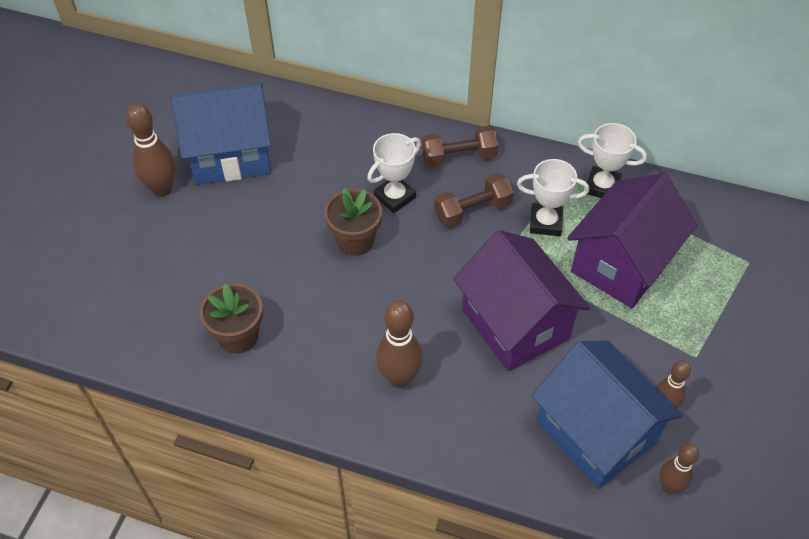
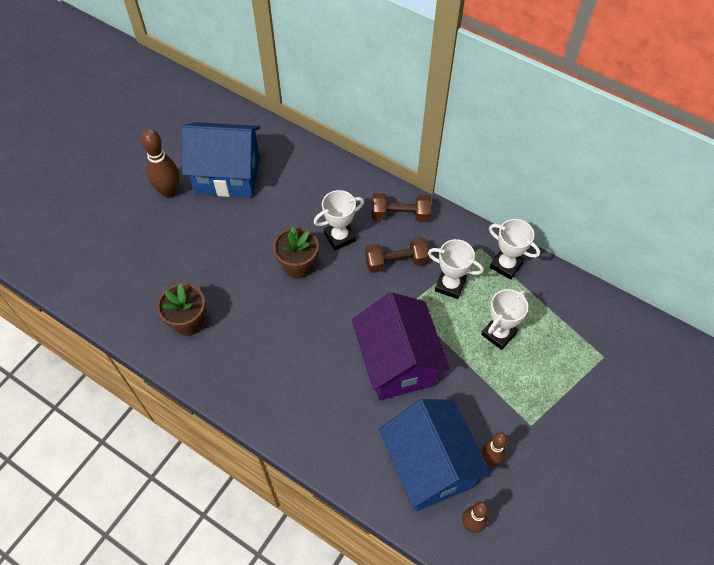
camera: 15 degrees right, 5 degrees up
brown bowling pin [376,300,423,388] -> none
purple house [567,173,697,308] -> white trophy [481,289,528,350]

